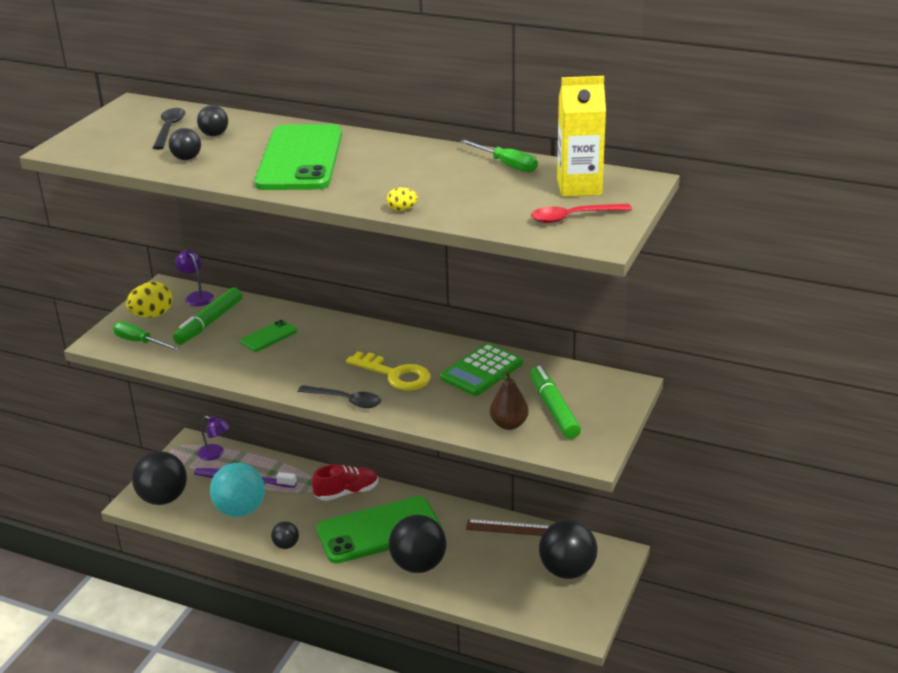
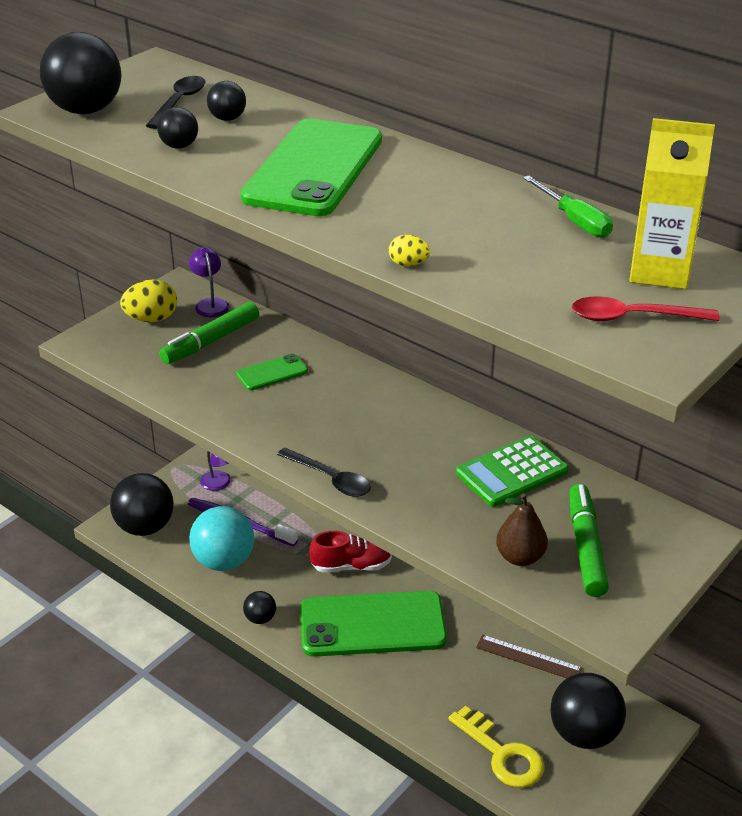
camera: 15 degrees right, 5 degrees up
green screwdriver [113,322,179,350] -> none
yellow key [346,352,431,391] -> yellow key moved to [449,706,545,788]
black ball [389,515,446,573] -> black ball moved to [40,32,121,114]

